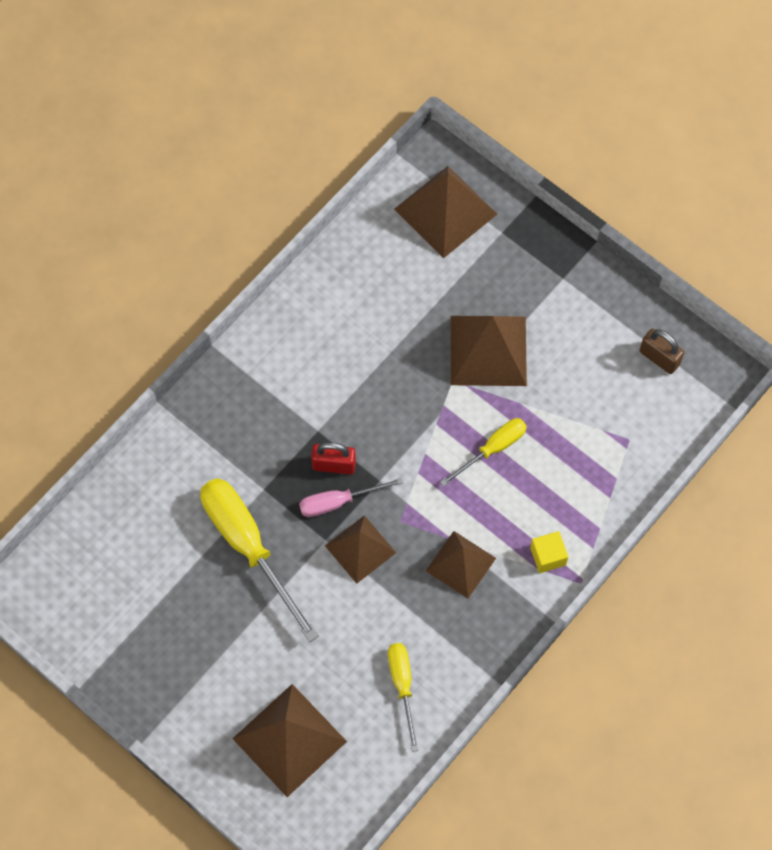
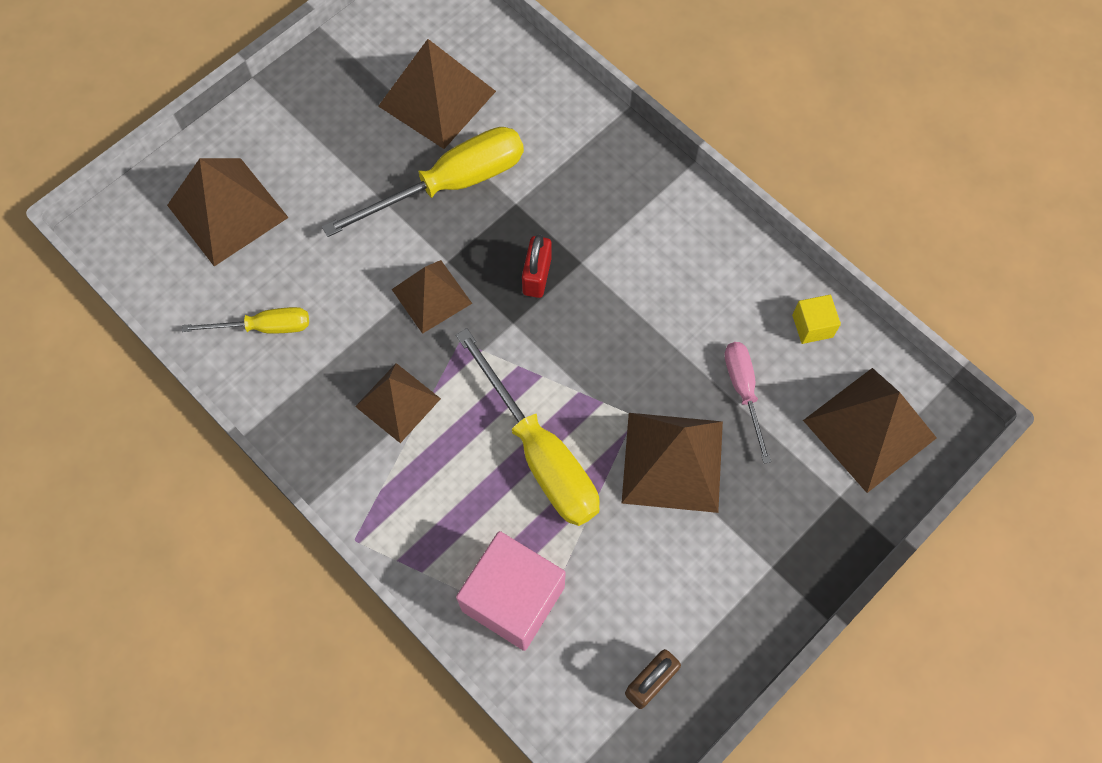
camera: 95 degrees right, 0 degrees up
pink screwdriver [299,478,403,517] -> pink screwdriver moved to [725,342,771,464]
yellow screwdriver [440,418,527,487] -> yellow screwdriver [456,328,600,526], size x1.80
yellow cube [530,531,568,573] -> yellow cube moved to [792,295,841,344]
none -> brown pyramid [378,39,496,149]
none -> pink cube [456,531,566,651]

